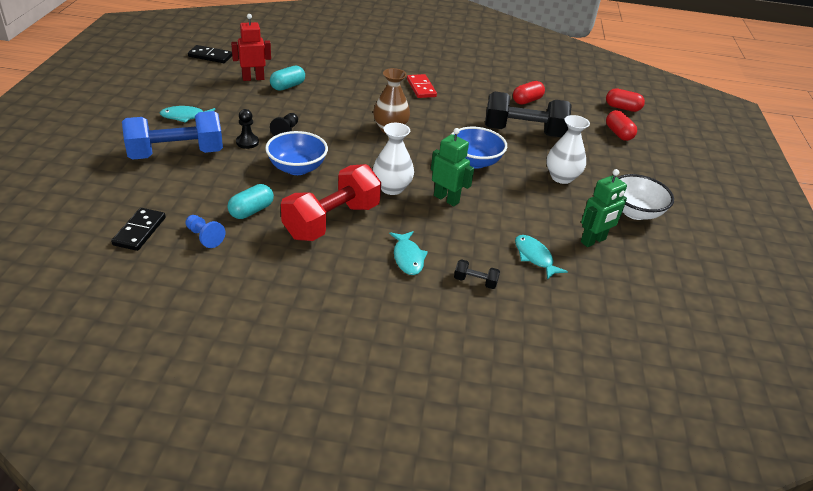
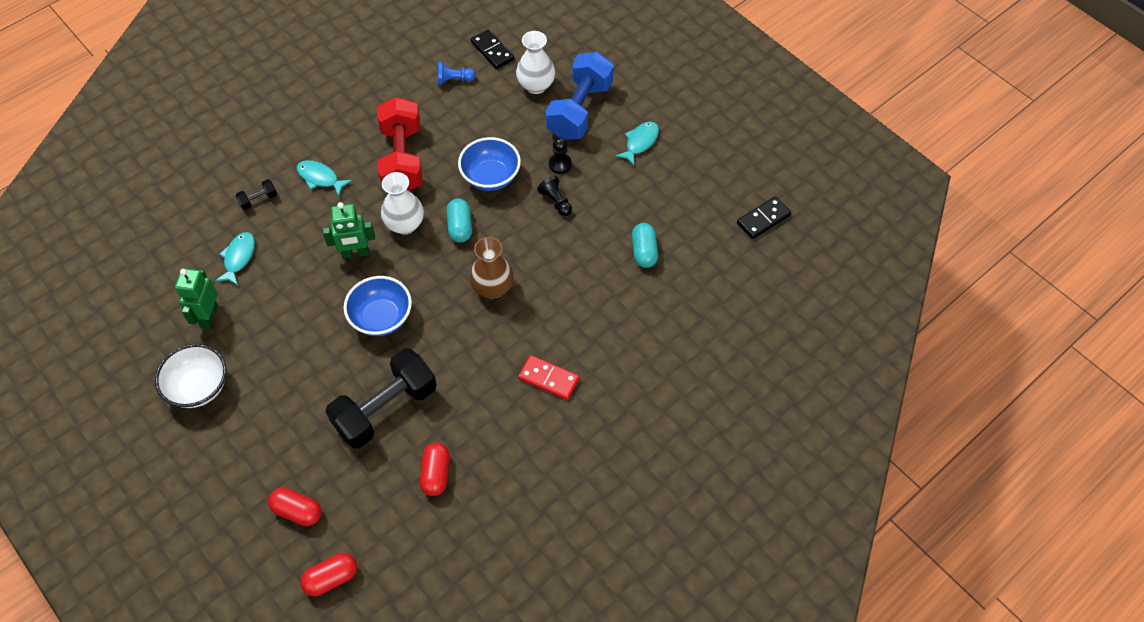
camera: 135 degrees right, 20 degrees up
turquoise capsule [228,184,274,219] -> turquoise capsule moved to [447,199,472,243]
red robot [231,14,271,81] -> none
turquoise fish [515,235,568,280] -> turquoise fish turned 90 degrees counterclockwise [215,232,255,286]
white vase [546,115,590,184] -> white vase moved to [516,31,555,94]

